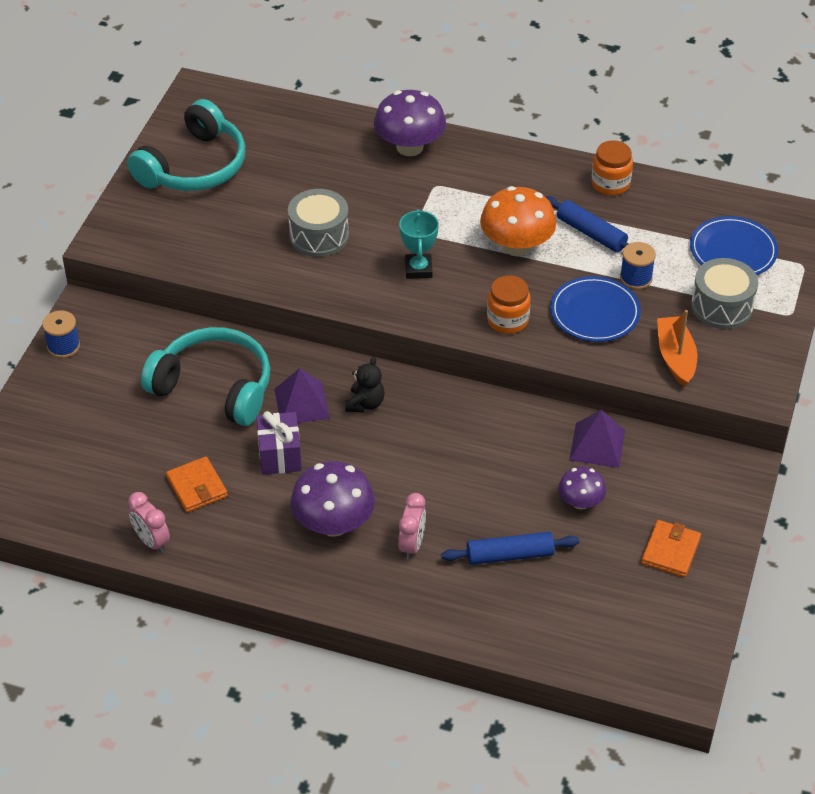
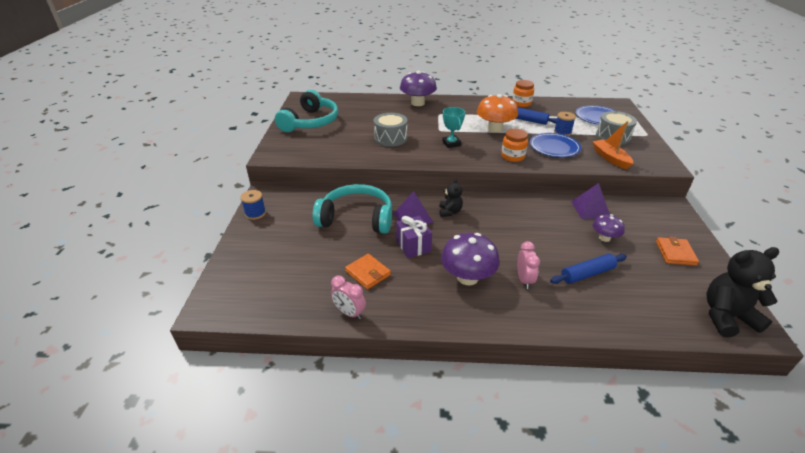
camera: 15 degrees left, 10 degrees down
none -> black teddy bear [706,247,779,338]

